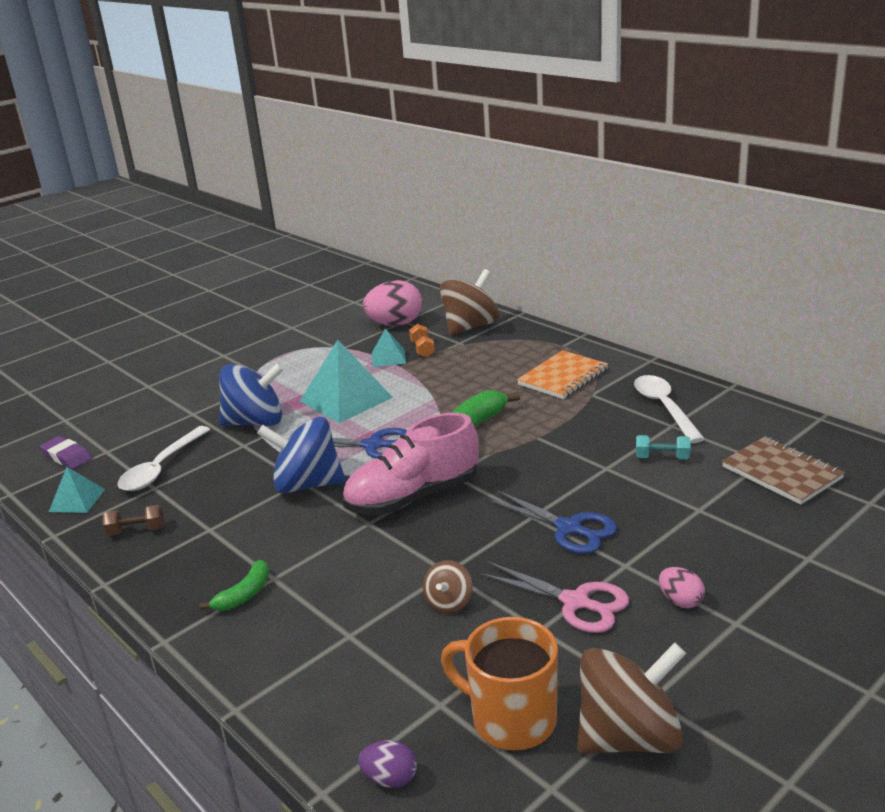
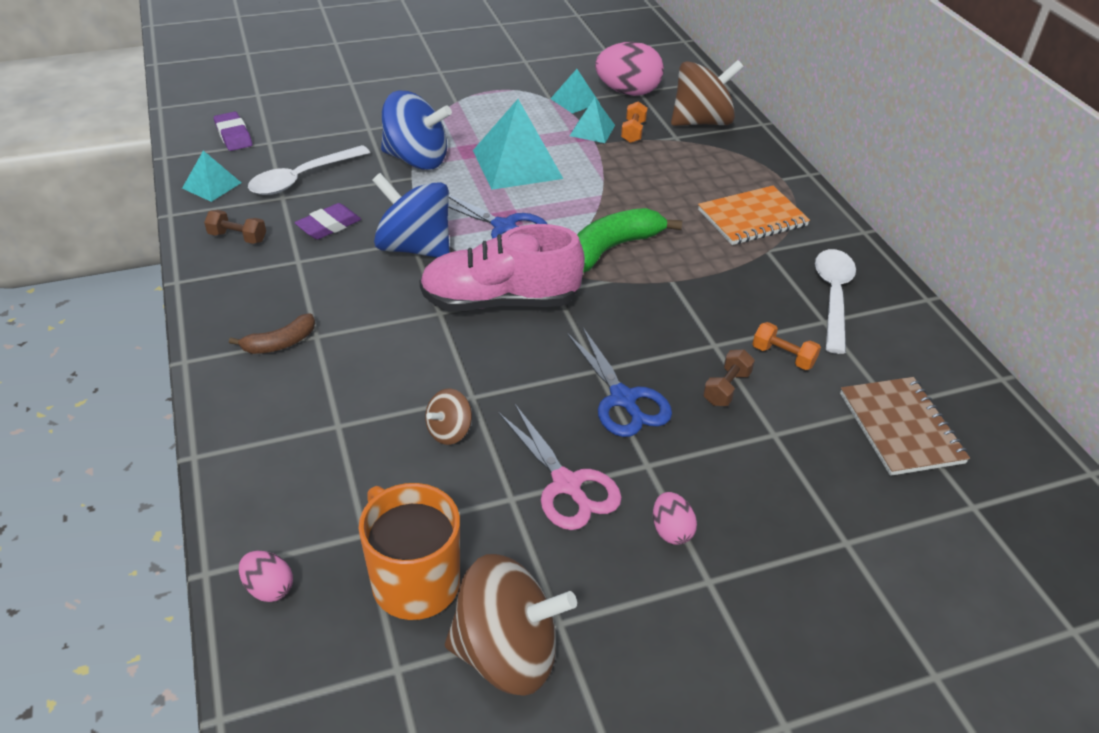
camera: 20 degrees right, 15 degrees up
green banana [199,560,269,611] -> brown banana [229,313,315,354]
purple egg [358,740,417,788] -> pink egg [239,551,293,602]
turquoise dumbbell [636,435,690,459] -> orange dumbbell [753,322,821,370]
none -> purple eraser [295,203,361,239]
none -> turquoise pyramid [550,69,600,114]
none -> brown dumbbell [703,350,755,406]

